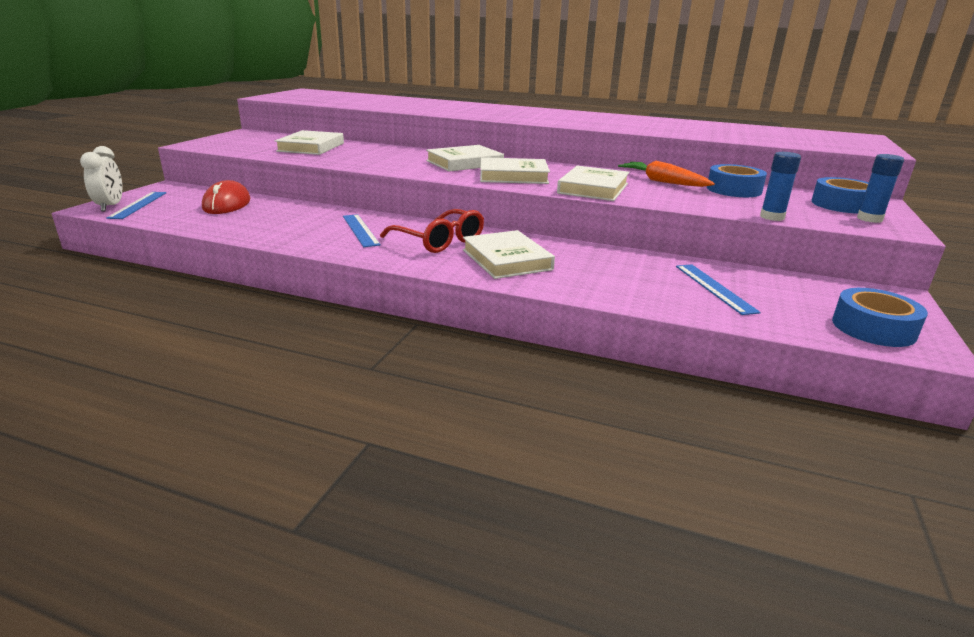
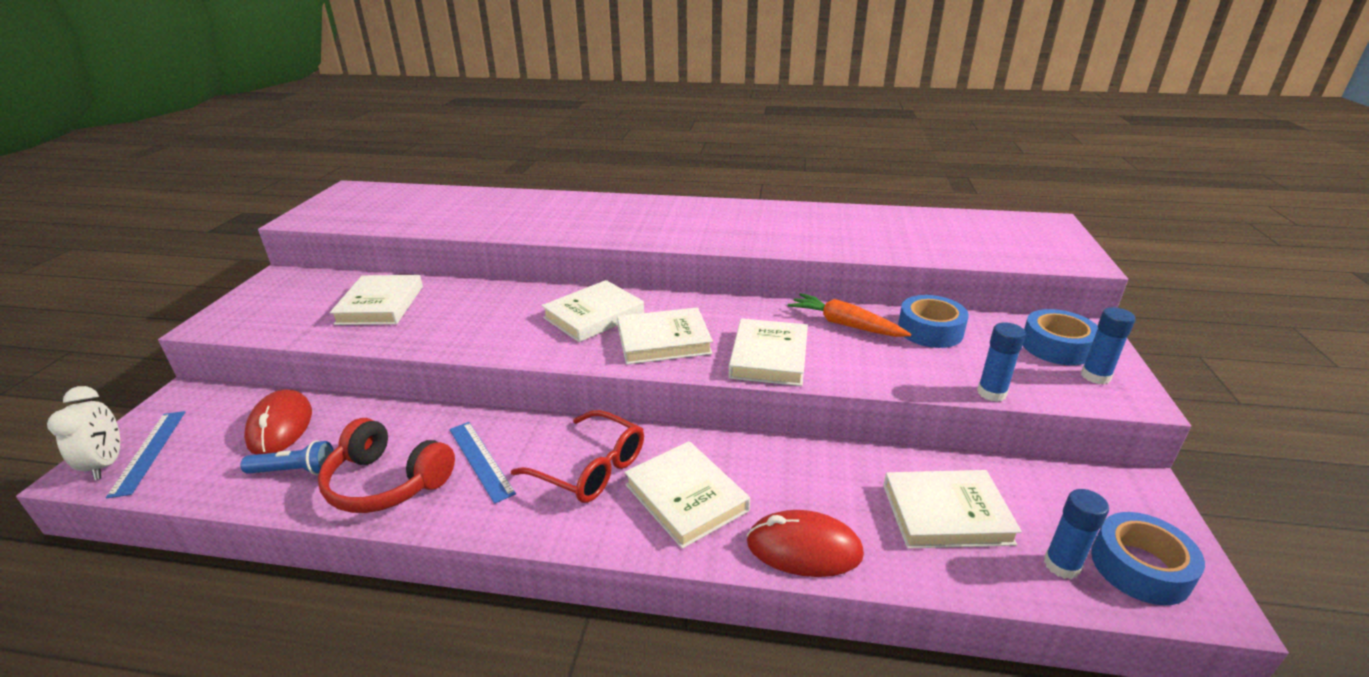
camera: 10 degrees left, 5 degrees up
blue ruler [676,264,761,315] -> white book [883,470,1022,548]
none -> blue flashlight [240,440,334,475]
none -> red headphones [318,418,455,513]
none -> red mouse [747,510,864,577]
none -> blue glue stick [1044,489,1109,579]

